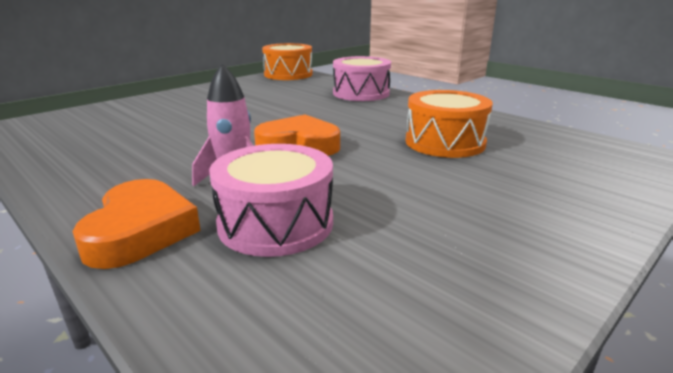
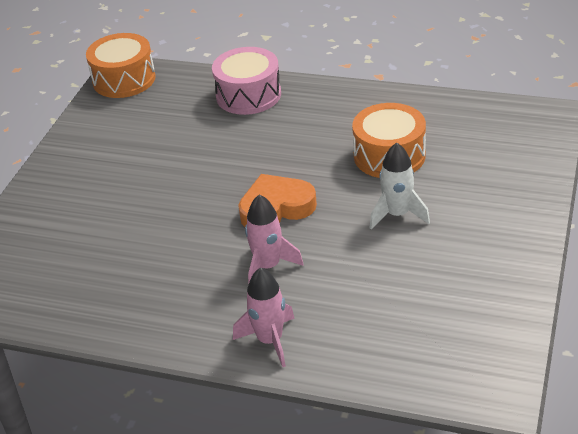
camera: 25 degrees left, 15 degrees up
orange heart [72,179,201,269] -> pink rocket [233,267,295,367]
pink drum [209,144,333,257] -> none
none -> white rocket [370,143,430,229]

